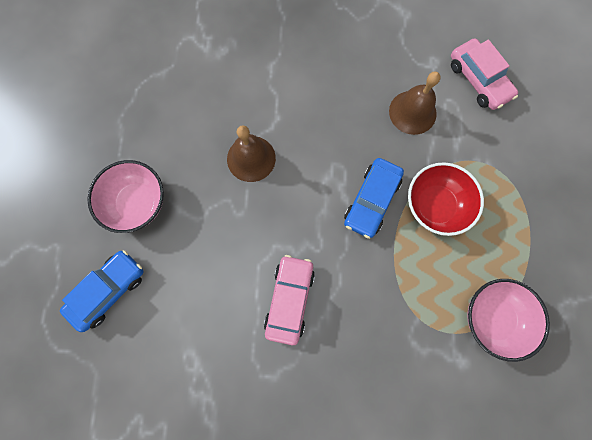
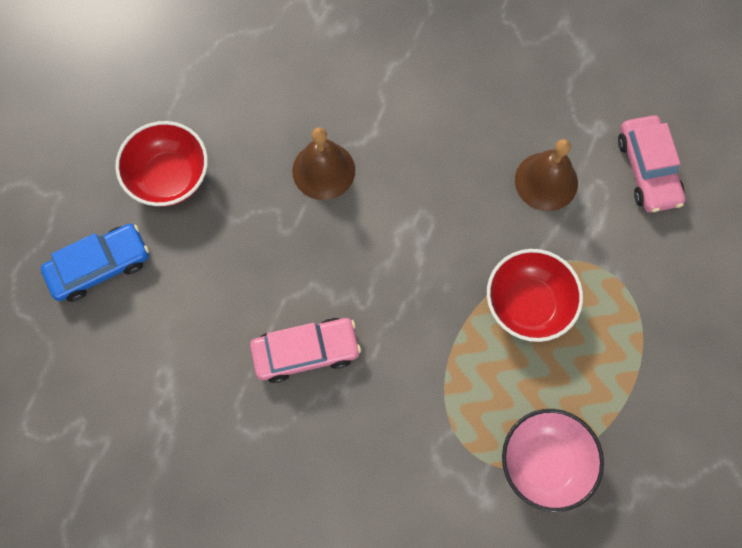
camera: 20 degrees right, 5 degrees down
pink bowl [87,160,164,233] -> red bowl [115,121,208,206]
pink car [264,255,315,345] -> pink car turned 45 degrees clockwise [250,318,361,383]
blue car [344,158,404,239] -> none

